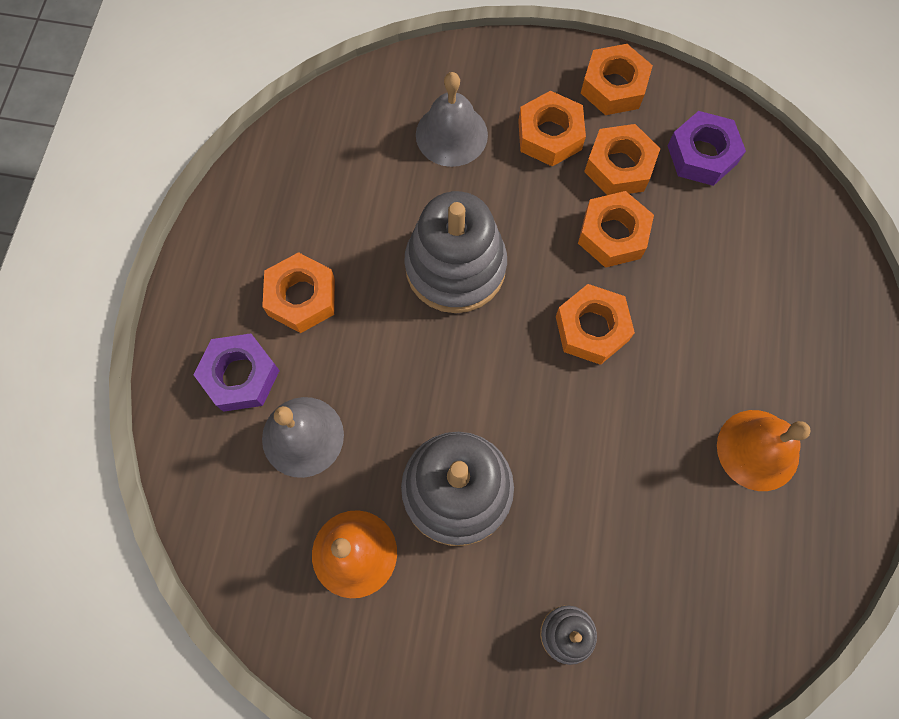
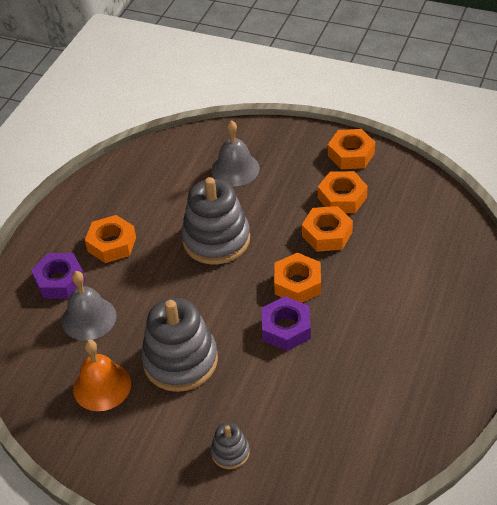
camera: 15 degrees right, 25 degrees down
orange nut [518,91,586,166] -> none
purple nut [667,111,746,186] -> purple nut moved to [261,296,311,351]
orange bell [717,410,811,491] -> none

